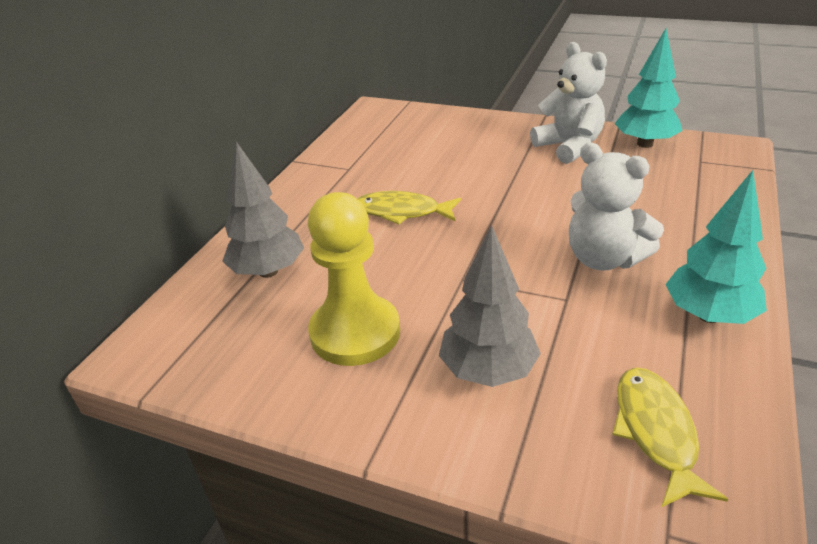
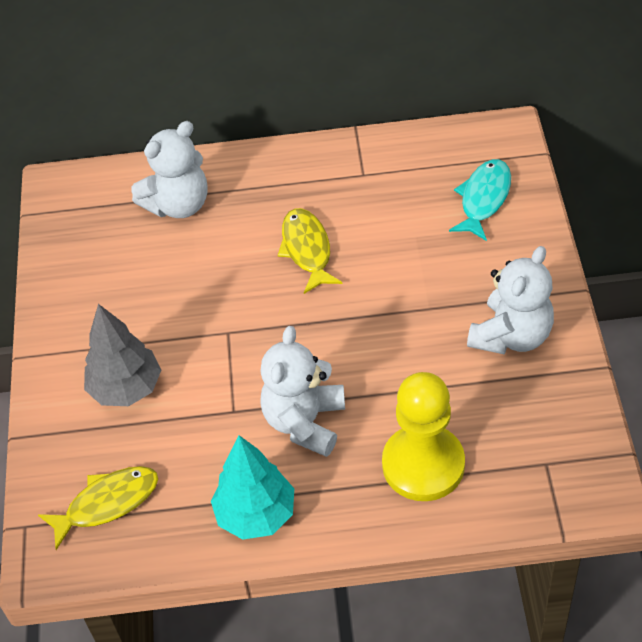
camera: 65 degrees right, 15 degrees up
grey tree [222,142,304,278] -> white teddy bear [131,121,208,218]
yellow pawn [308,192,400,366] -> yellow pawn moved to [382,372,465,501]
turquoise tree [615,28,683,148] -> none
none -> turquoise fish [449,159,511,241]

